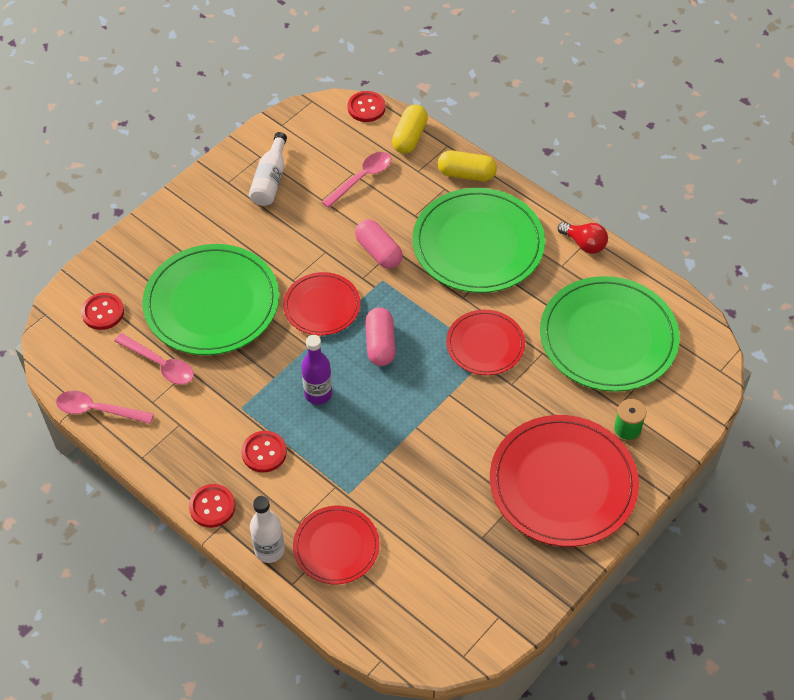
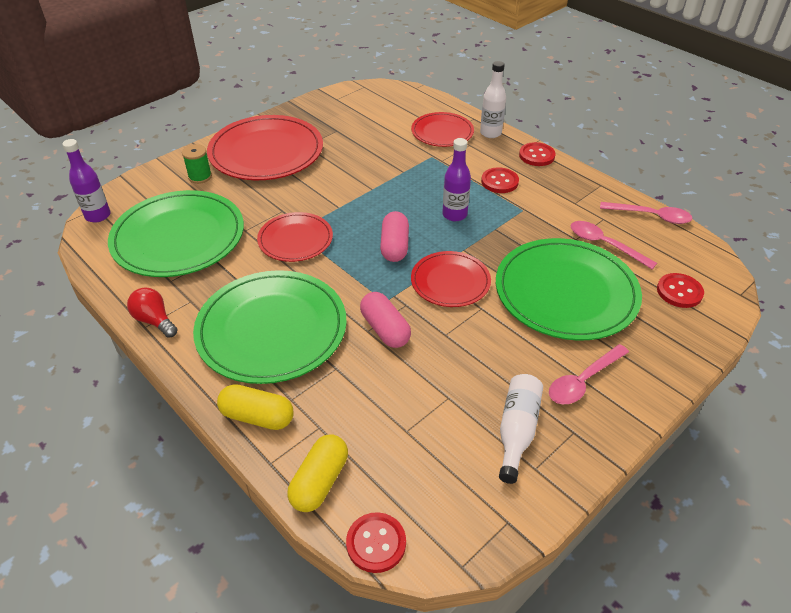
camera: 175 degrees left, 10 degrees down
pink spoon [322,152,391,208] -> pink spoon moved to [549,344,629,404]
none -> purple bottle [62,139,111,222]

